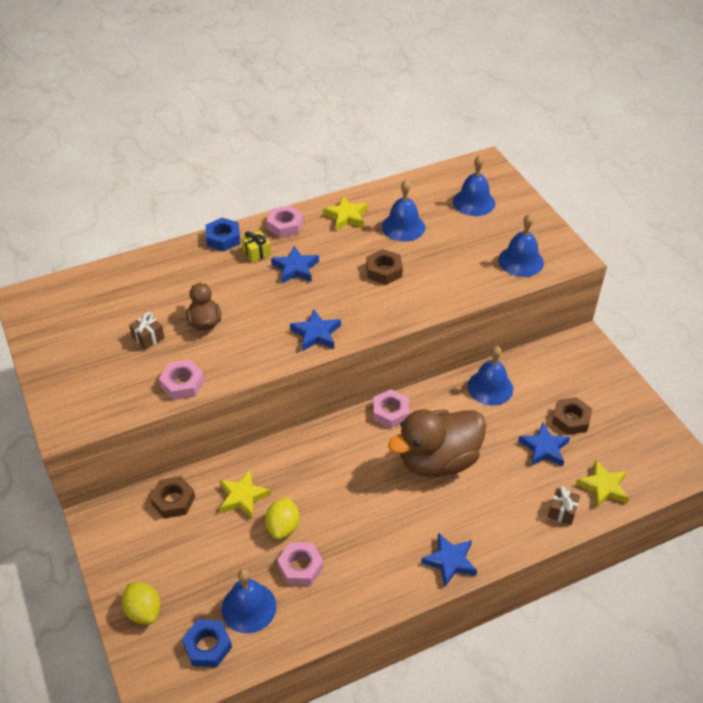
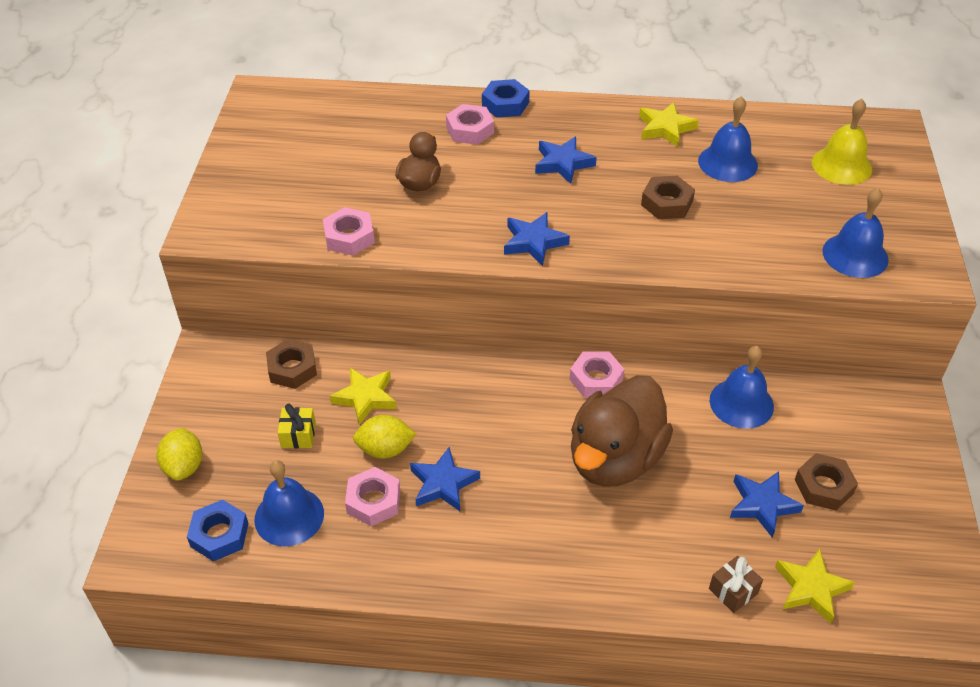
camera: 30 degrees right, 0 degrees up
brown gift [129,312,165,350] -> none
yellow gift [242,231,271,263] -> yellow gift moved to [278,404,316,448]
yellow lemon [265,497,299,540] -> yellow lemon turned 45 degrees clockwise [353,415,416,458]
pink nut [267,205,303,238] -> pink nut moved to [446,104,494,145]
brown duck [388,410,486,477] -> brown duck turned 60 degrees counterclockwise [571,375,673,487]
blue star [421,533,477,587] -> blue star moved to [410,447,480,511]
blue bell [453,155,495,216] -> yellow bell [812,99,872,185]

